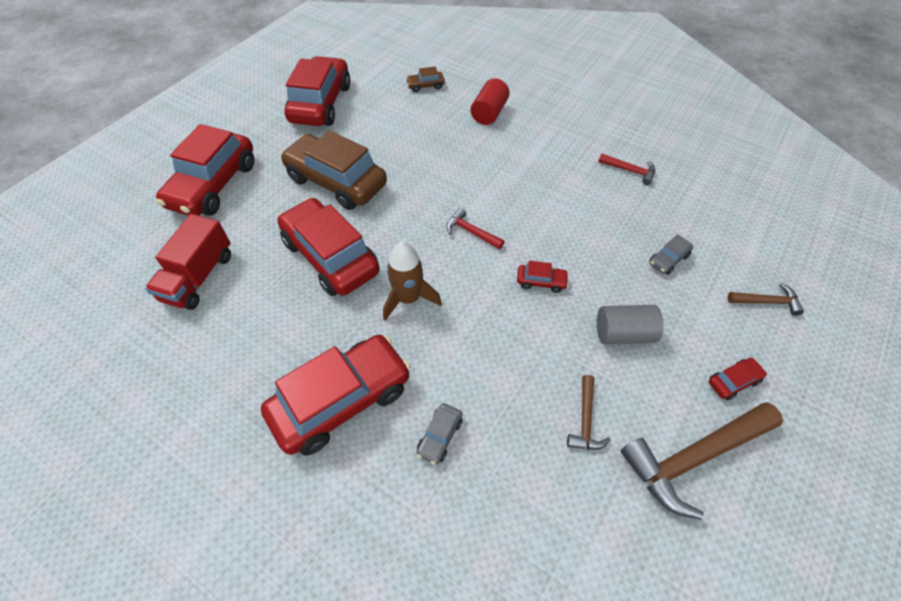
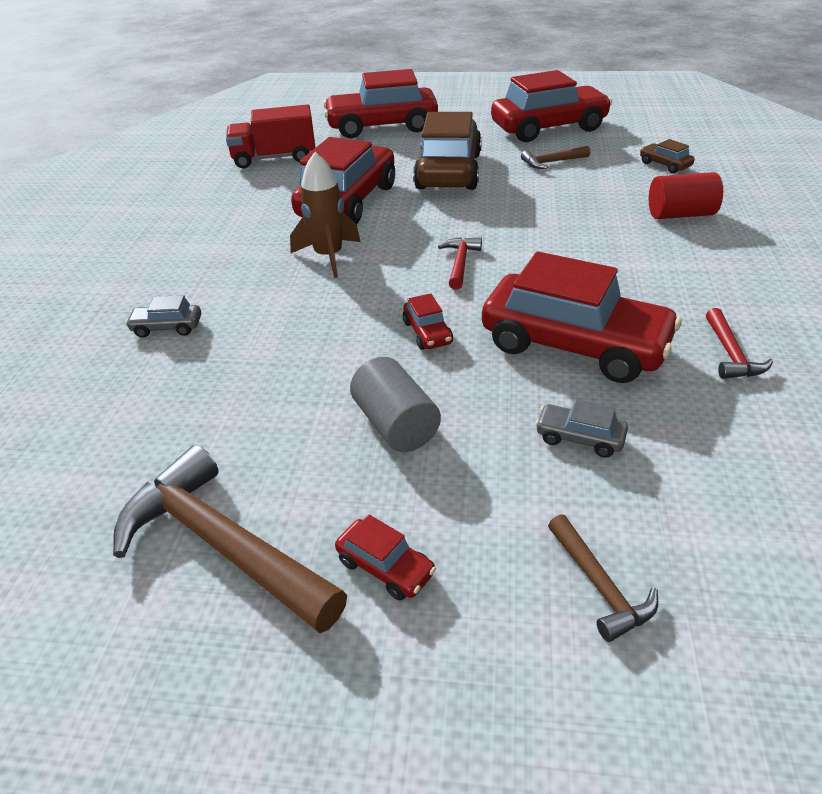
camera: 65 degrees right, 15 degrees down
red car [261,335,411,456] -> red car moved to [482,252,682,383]
brown hammer [567,375,611,450] -> brown hammer moved to [521,146,590,169]

